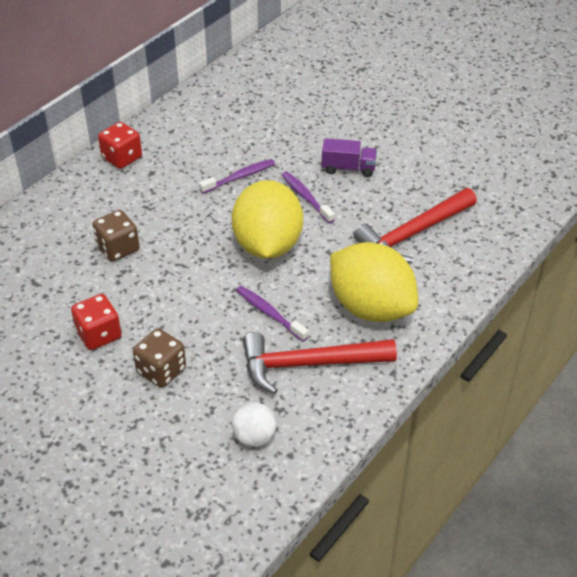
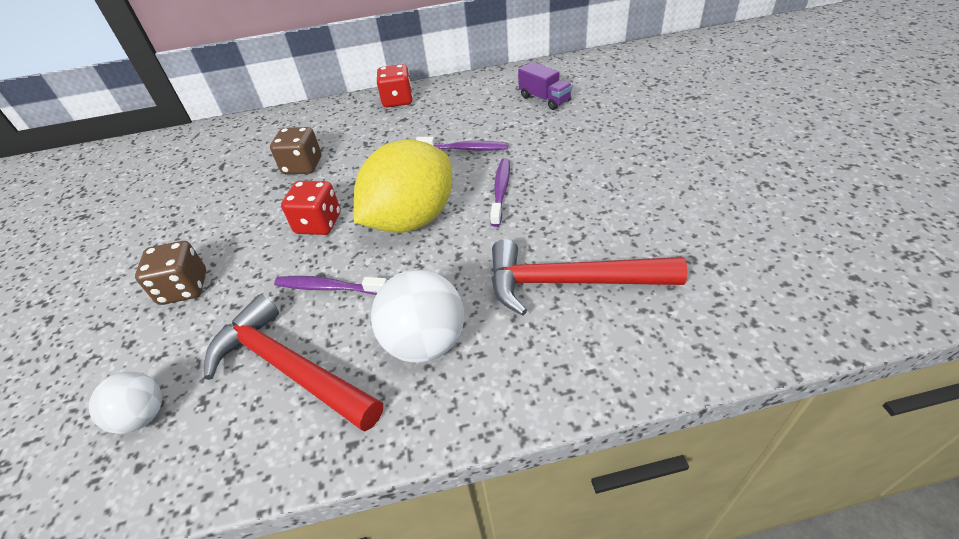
camera: 45 degrees right, 0 degrees up
red dice [71,294,121,350] -> red dice moved to [281,181,340,235]
purple toothbrush [236,286,309,342] -> purple toothbrush turned 75 degrees counterclockwise [274,276,387,295]
purple truck [322,138,377,177] -> purple truck moved to [518,62,572,110]
yellow lemon [330,242,418,322] -> white ball [371,270,464,363]

